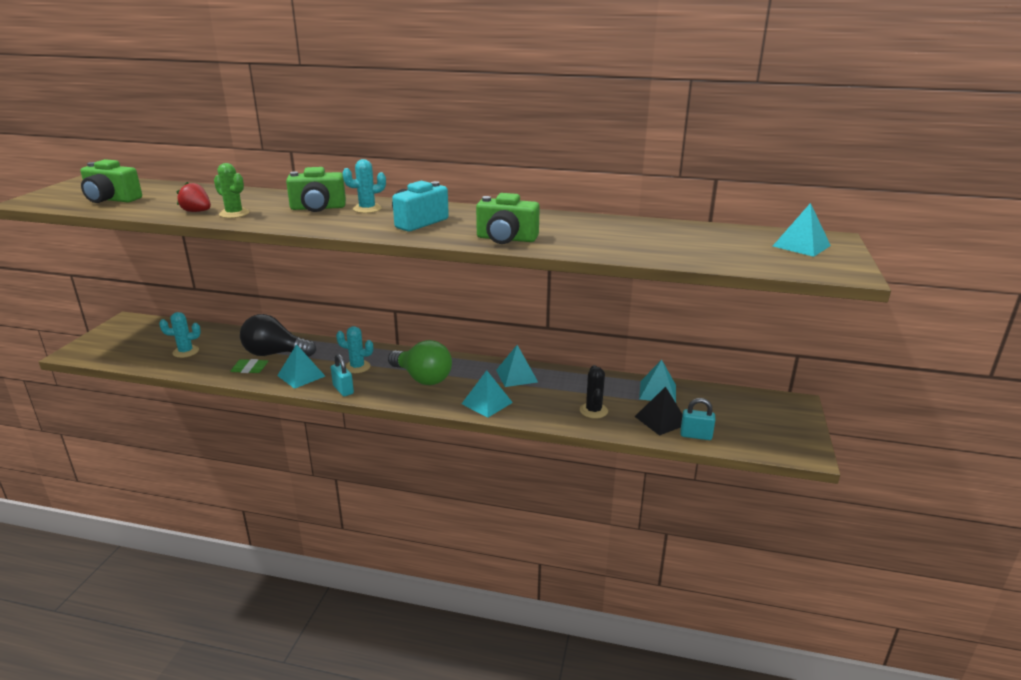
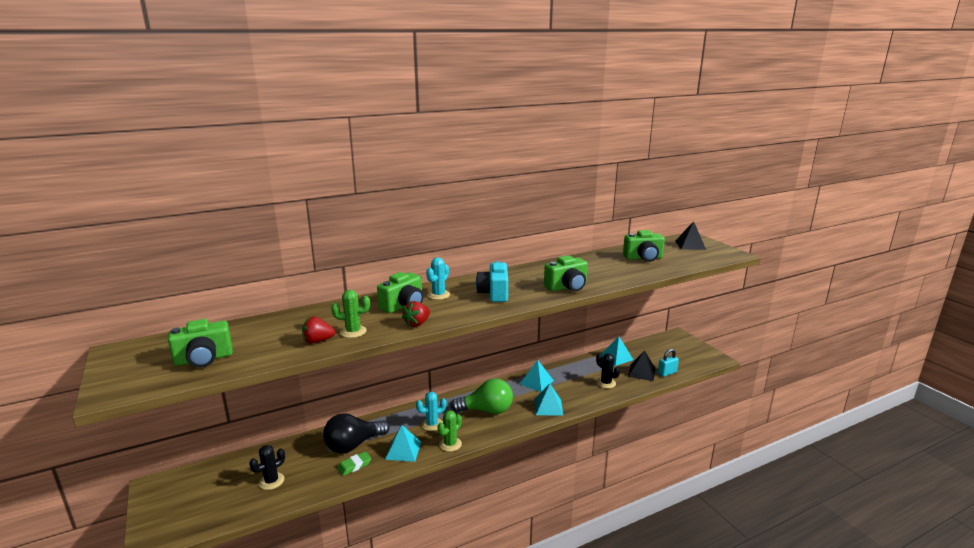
camera: 40 degrees left, 5 degrees down
turquoise cactus [159,312,201,358] -> black cactus [249,445,285,490]
turquoise padlock [331,354,354,396] -> green cactus [437,410,462,452]
turquoise pyramid [773,203,831,257] -> black pyramid [675,221,706,250]
none -> red strawberry [402,301,430,327]
none -> green camera [623,230,665,262]

